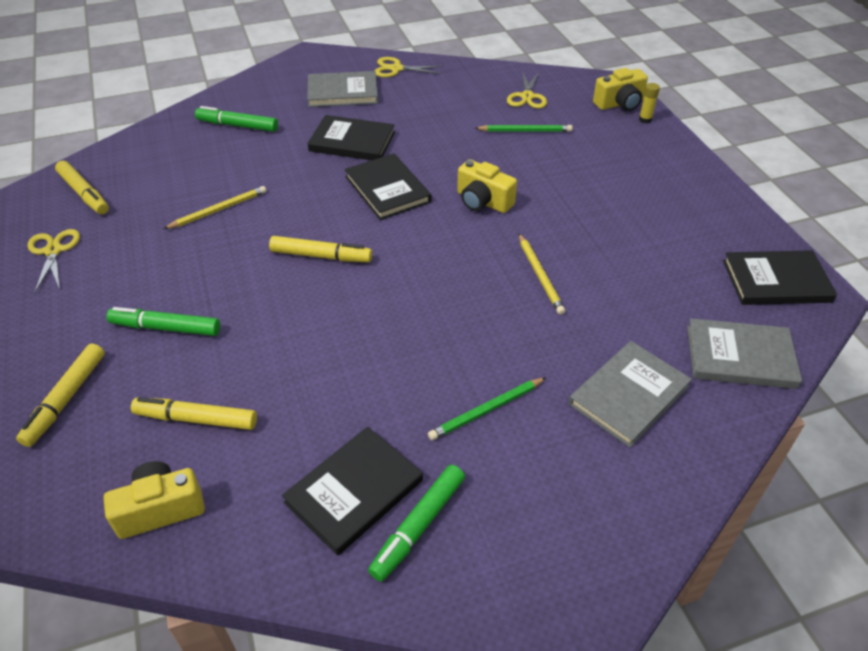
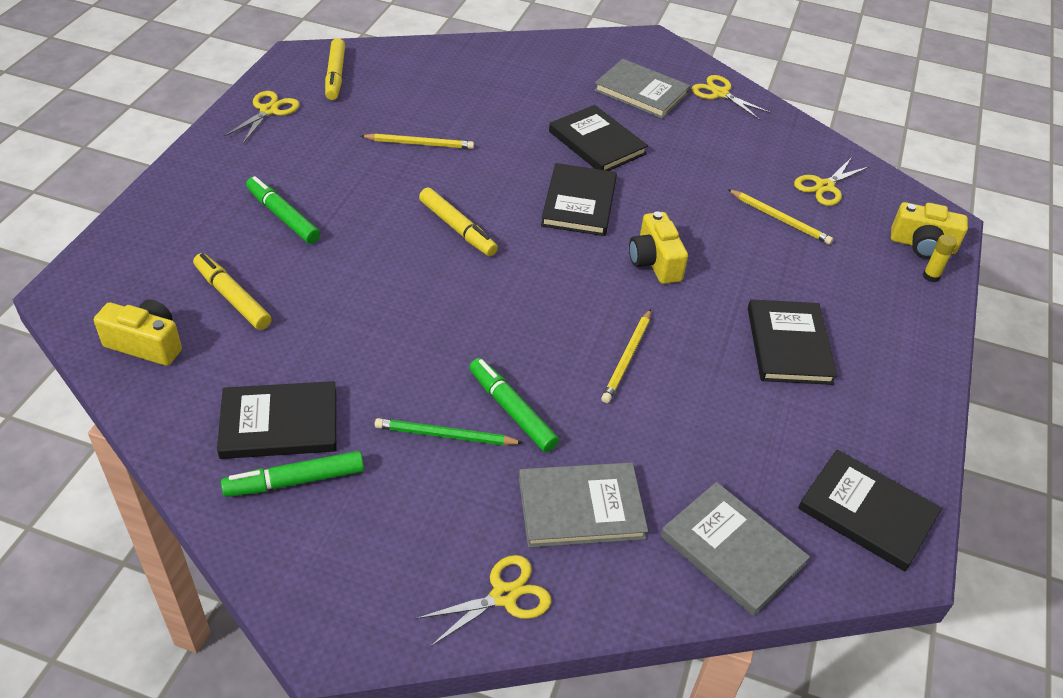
camera: 35 degrees right, 0 degrees up
yellow marker [16,343,105,447] -> none
green marker [195,106,278,132] -> green marker moved to [469,358,559,452]
green pencil [475,125,573,132] -> yellow pencil [727,189,833,245]
none -> yellow scissors [415,555,551,647]
none -> black book [748,299,837,385]

